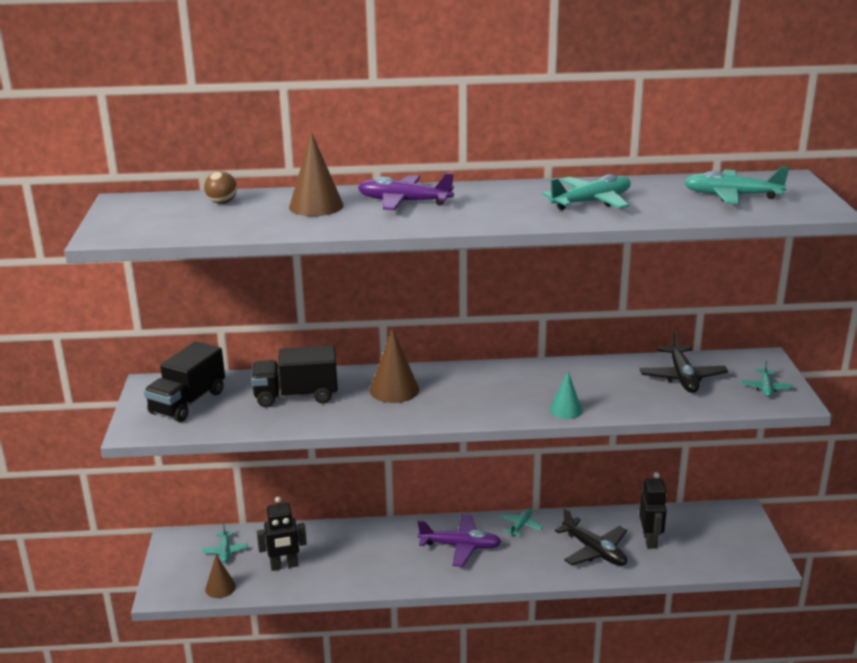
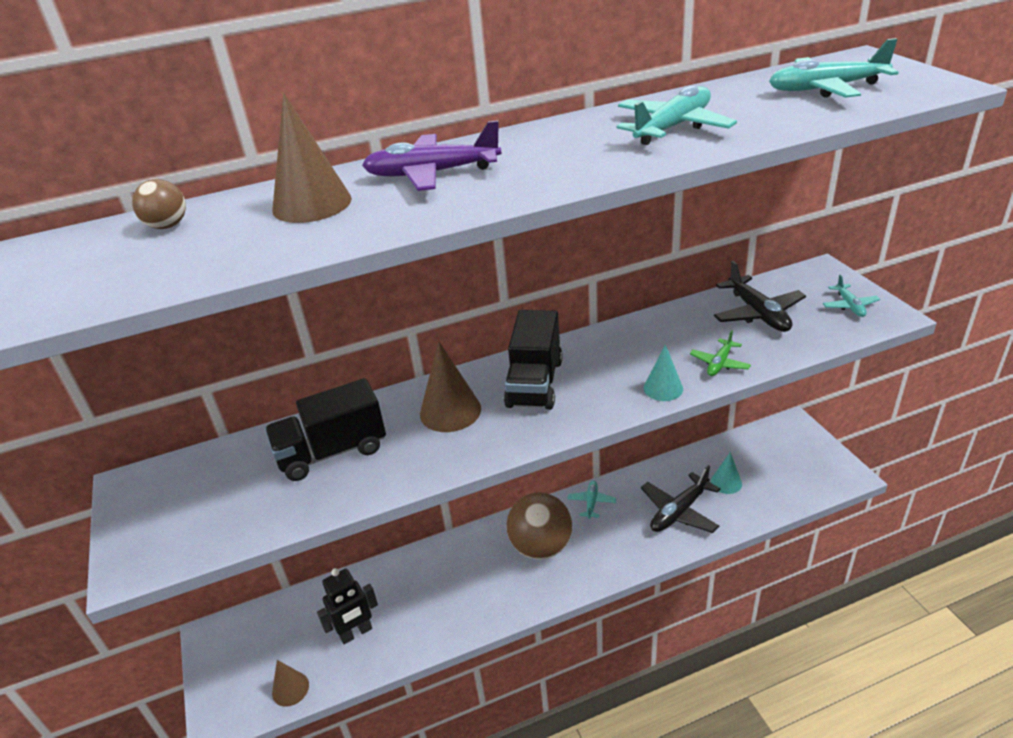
camera: 15 degrees left, 10 degrees up
black truck [144,341,225,422] -> black truck moved to [504,310,563,410]
turquoise plane [202,524,248,563] -> none
purple plane [418,514,502,567] -> brown ball [507,492,572,560]
black plane [555,508,627,566] -> black plane turned 105 degrees clockwise [641,465,720,533]
black robot [639,472,667,549] -> turquoise cone [711,452,742,494]
none -> green plane [690,330,751,376]

